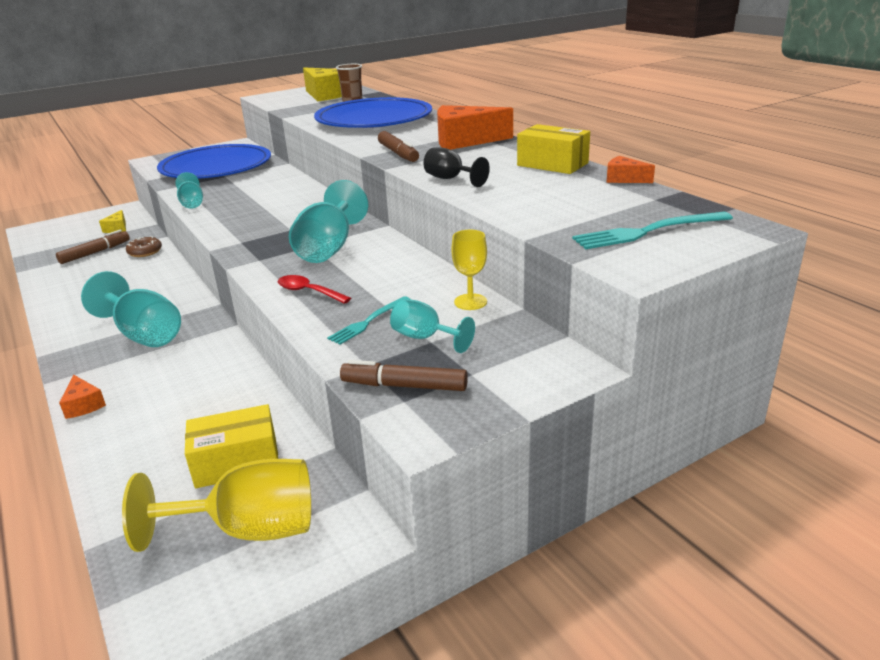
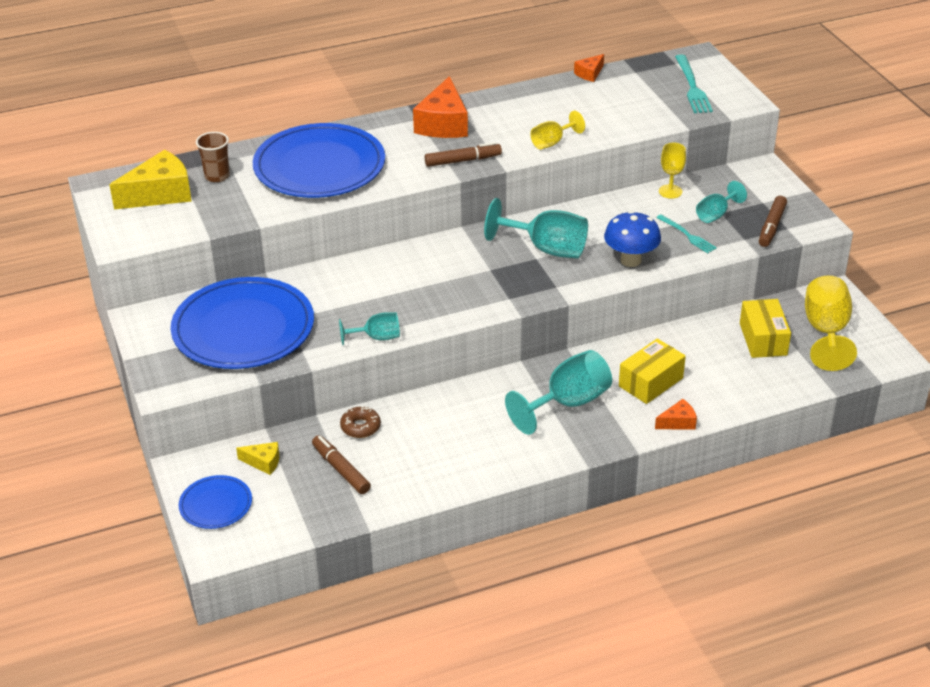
camera: 80 degrees left, 10 degrees up
red spoon [278,275,351,304] -> blue mushroom [604,211,661,267]
black goblet [423,147,490,187] -> yellow goblet [530,111,585,149]
yellow box [517,124,590,174] -> yellow box moved to [619,338,686,404]
none -> blue plate [179,475,252,529]

